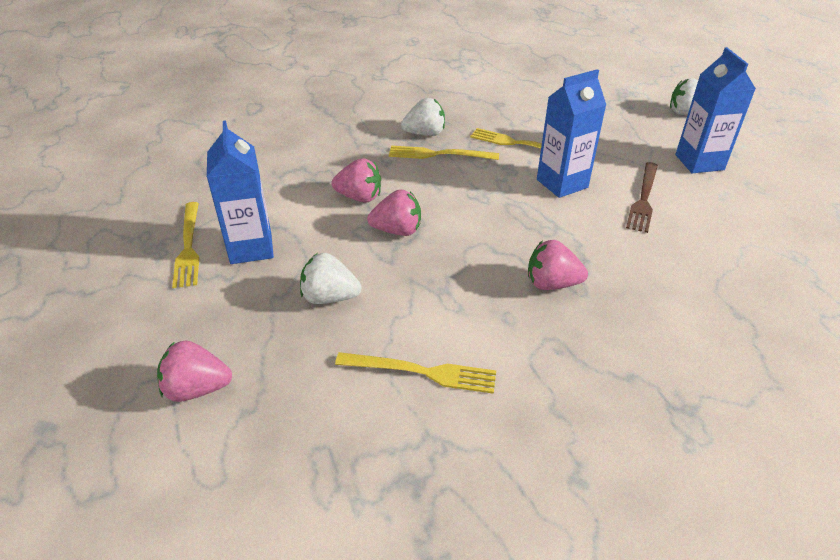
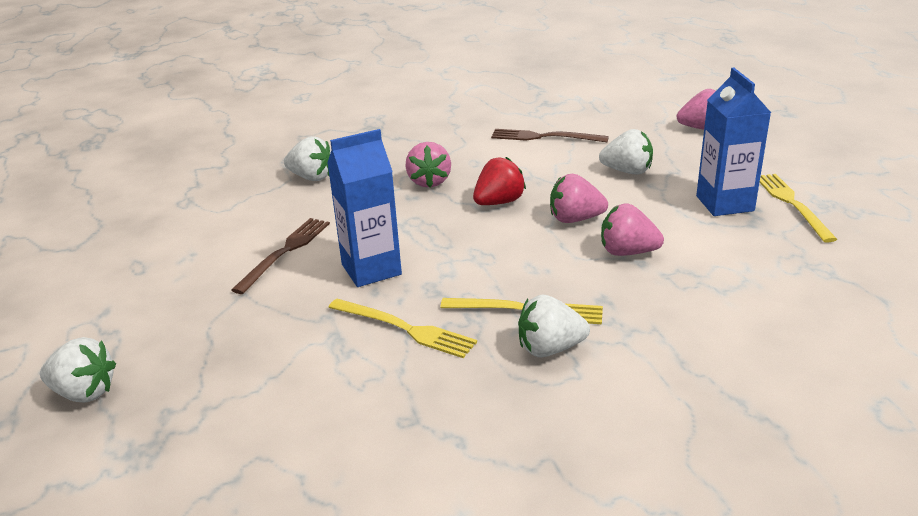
camera: 175 degrees left, 10 degrees down
yellow fork [335,352,496,394] -> brown fork [491,129,609,142]
pink strawberry [528,240,588,290] -> pink strawberry turned 75 degrees clockwise [405,142,451,188]
blue carton [675,47,756,173] -> none
none -> white strawberry [284,136,331,181]
none -> red strawberry [473,157,526,205]

